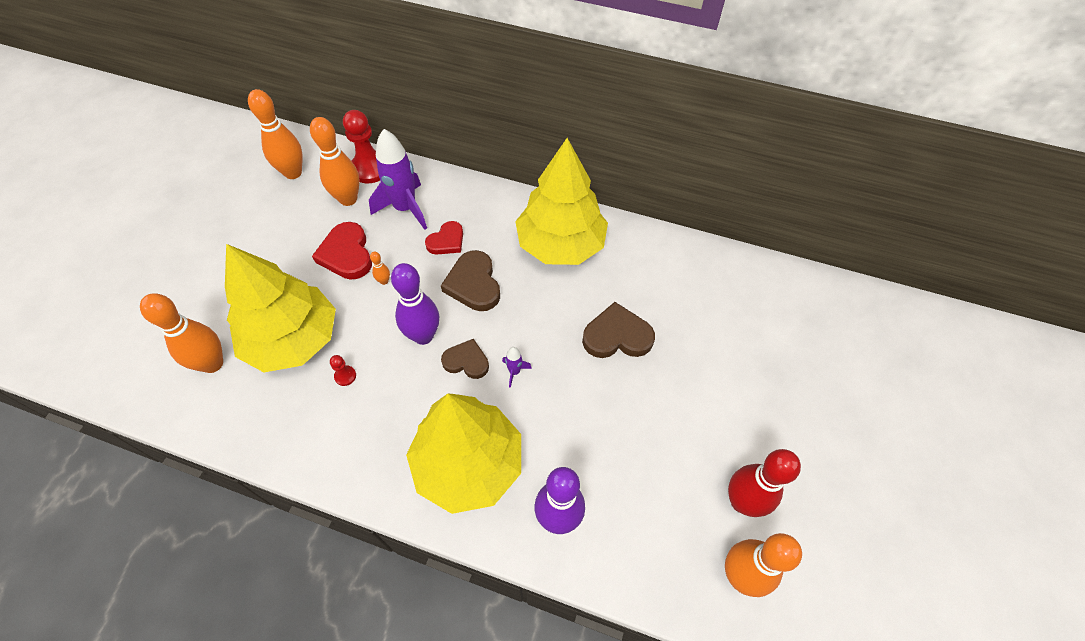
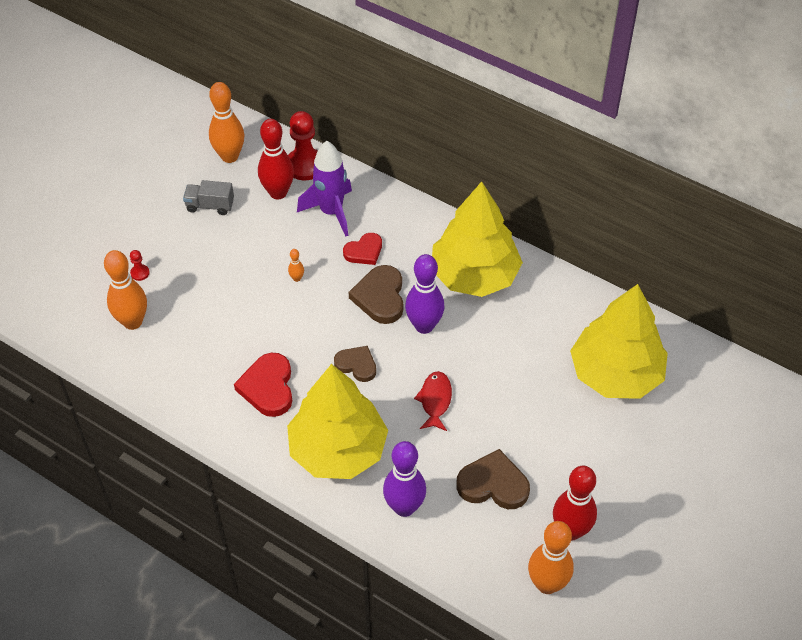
camera: 15 degrees right, 5 degrees down
yellow tree [225,244,336,372] -> yellow tree moved to [570,284,668,399]
orange bowling pin [310,117,360,206] -> red bowling pin [258,119,294,199]
red heart [312,222,372,280] -> red heart moved to [234,353,292,417]
red pawn [330,355,356,386] -> red pawn moved to [130,250,150,281]
purple bowling pin [391,263,439,345] -> purple bowling pin moved to [405,254,444,334]
purple rocket [502,347,532,388] -> none
brown heart [582,302,655,358] -> brown heart moved to [456,449,530,509]
none -> grey truck [183,180,234,215]
none -> red fish [414,371,452,431]

